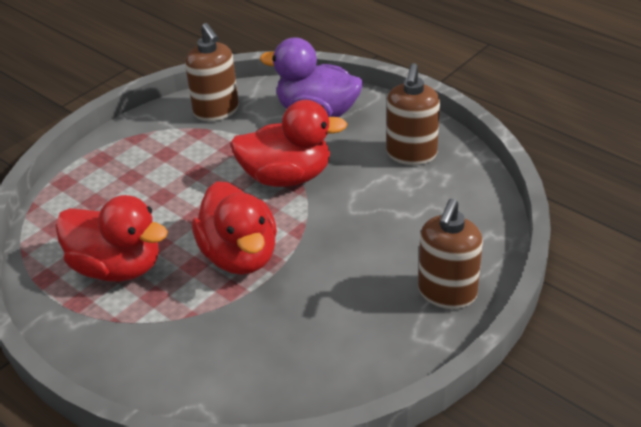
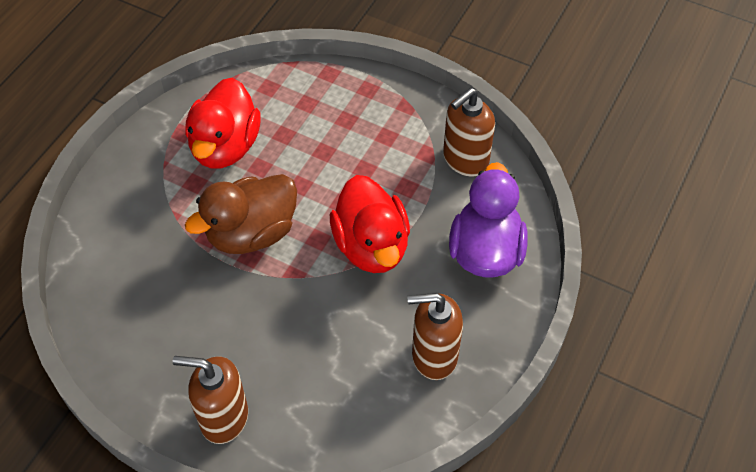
camera: 75 degrees right, 15 degrees up
red duck [192,181,277,275] -> brown duck [185,174,297,254]

